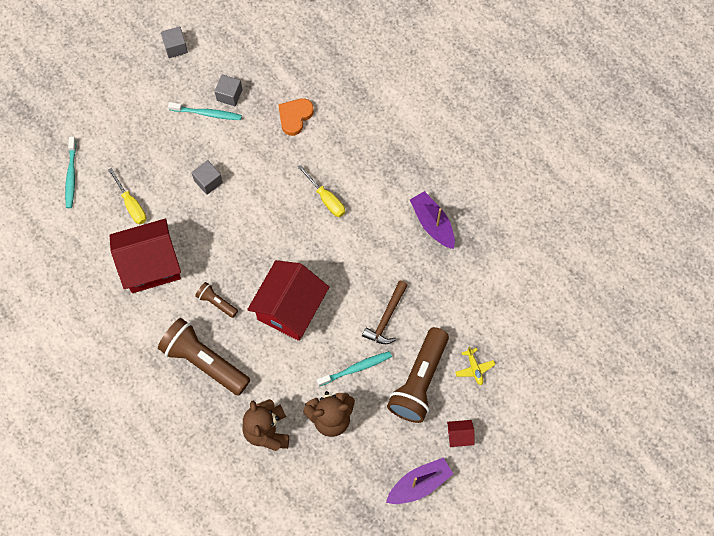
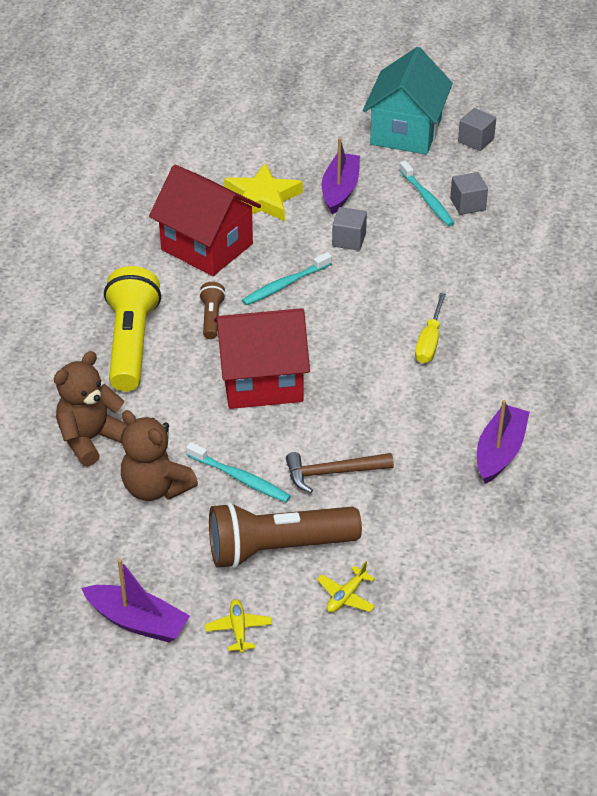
camera: 55 degrees right, 25 degrees down
turquoise toothbrush [65,137,76,208] -> turquoise toothbrush moved to [242,252,332,305]
yellow screwdriver [108,168,146,224] -> yellow star [224,163,303,221]
brown flashlight [158,318,250,396] -> yellow flashlight [104,266,161,392]
orange heart [278,98,314,136] -> none
red house [447,420,475,447] -> yellow plane [204,599,272,653]
none -> purple boat [322,138,360,215]
none -> turquoise house [363,47,453,155]

